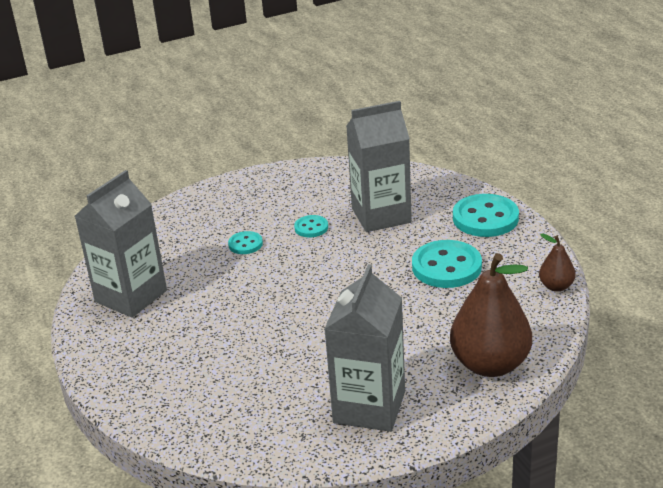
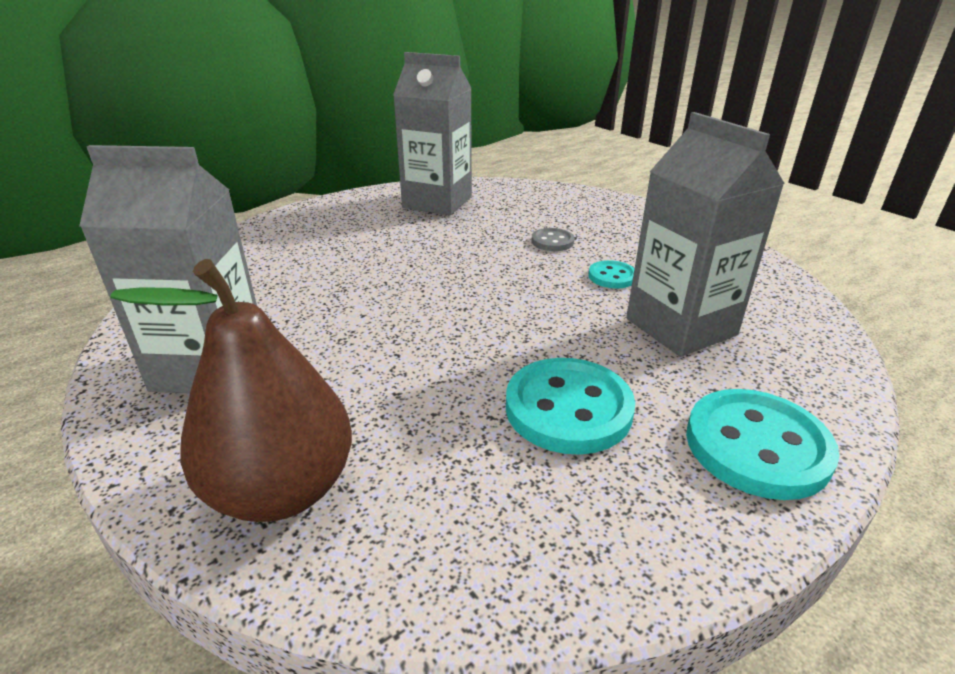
camera: 75 degrees right, 0 degrees up
turquoise button [228,231,263,254] -> grey button [532,228,574,251]
brown pear [539,233,575,292] -> none

